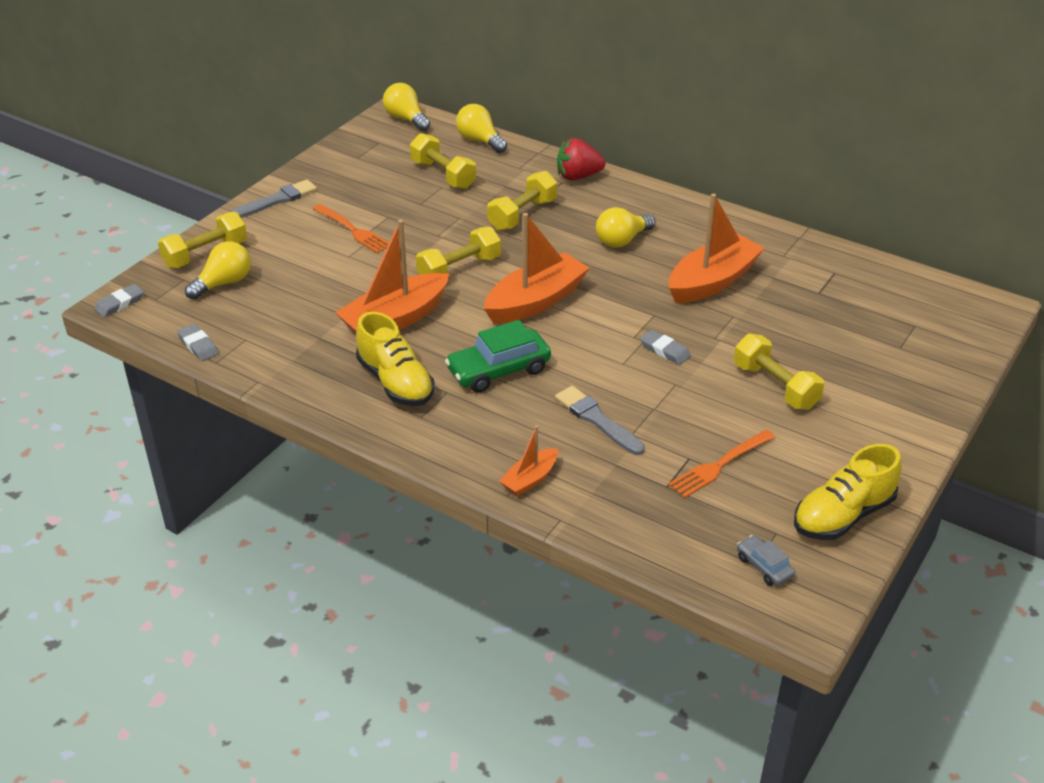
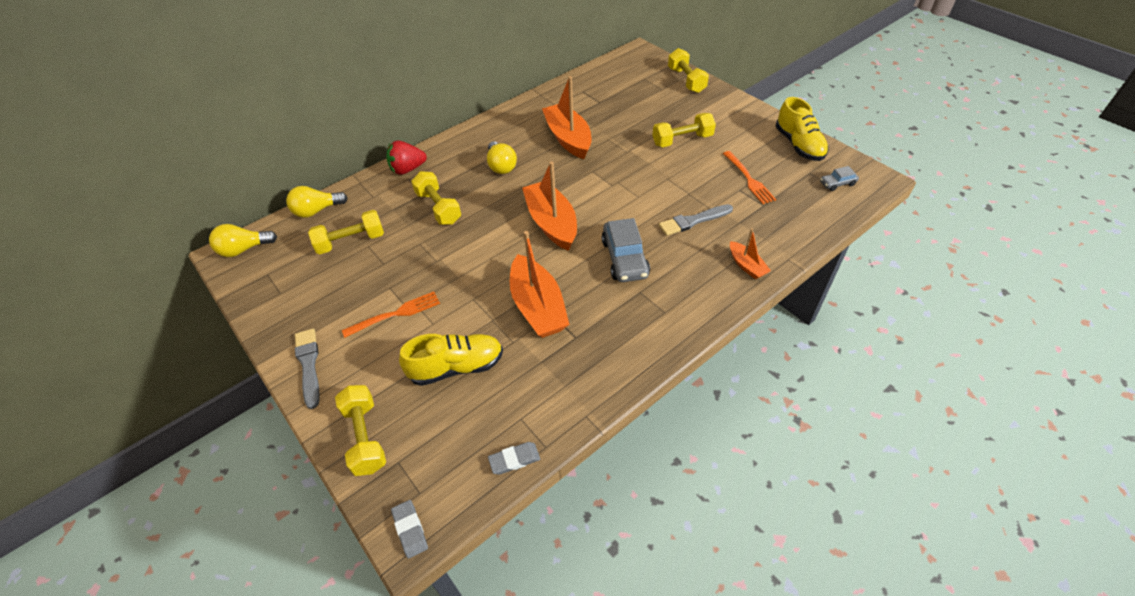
camera: 70 degrees left, 10 degrees up
yellow light bulb [185,241,251,300] -> none
yellow shoe [356,312,434,406] -> yellow shoe moved to [399,334,503,386]
yellow dumbbell [416,227,501,275] -> yellow dumbbell moved to [668,48,709,93]
green car [445,320,551,393] -> grey car [602,218,650,282]
red strawberry [557,138,605,180] -> red strawberry turned 60 degrees clockwise [386,141,427,175]
grey eraser [640,330,691,365] -> none

